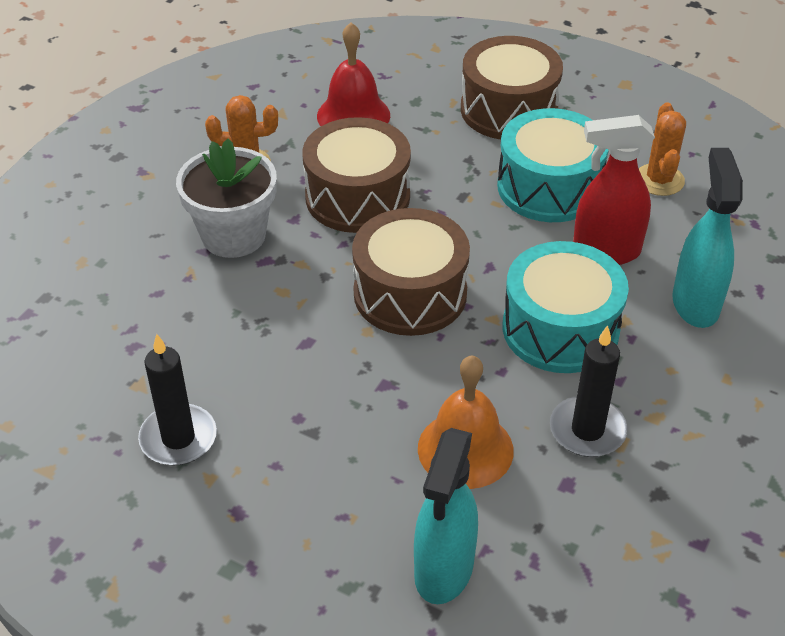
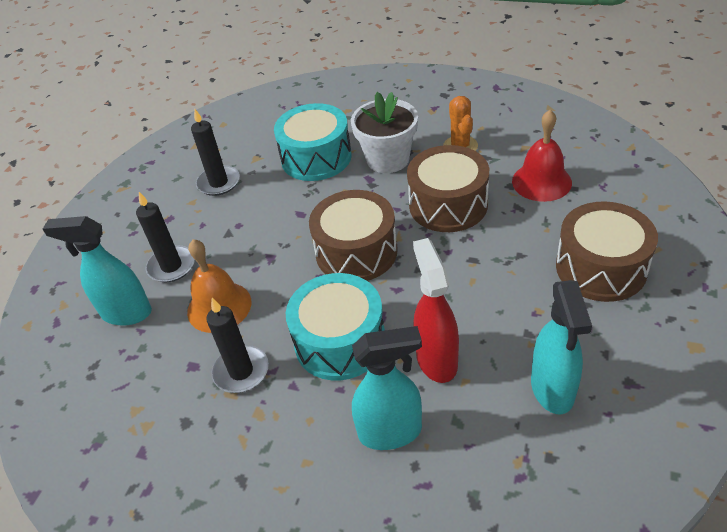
camera: 85 degrees right, 0 degrees up
turquoise drum [497,108,609,222] -> turquoise drum moved to [274,103,352,181]
orange cactus [639,103,686,196] -> turquoise spray bottle [531,280,592,414]
none -> black candle [136,192,195,282]

